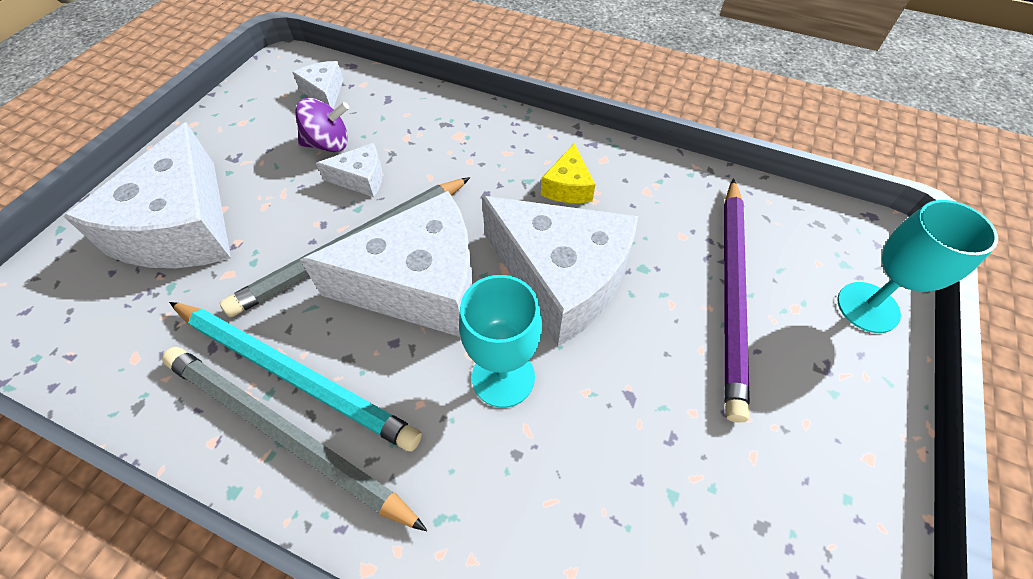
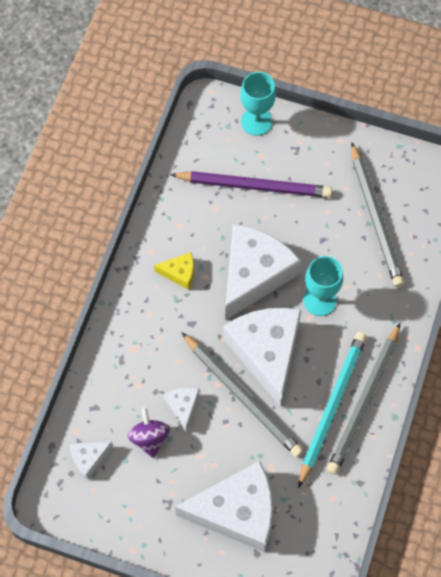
camera: 95 degrees left, 10 degrees up
none -> grey pencil [351,143,404,287]

